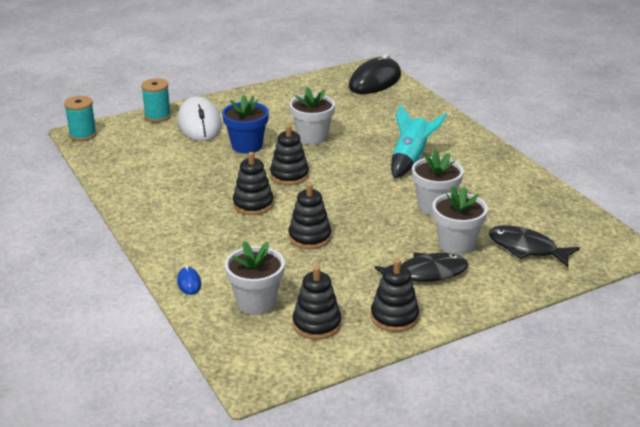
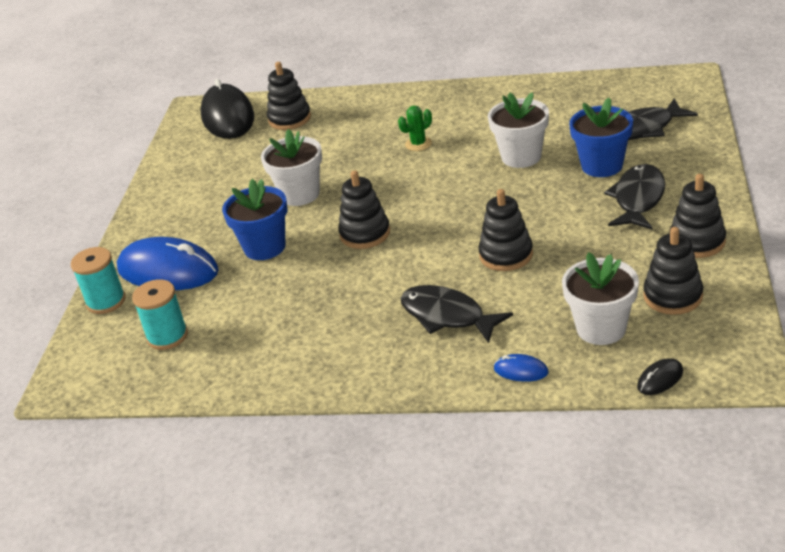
camera: 50 degrees left, 5 degrees up
turquoise spool [64,96,97,141] -> turquoise spool moved to [132,279,188,350]
white mouse [178,96,222,141] -> blue mouse [117,237,219,290]
black stacking toy [233,152,274,215] -> black stacking toy moved to [267,62,311,130]
turquoise rocket [391,104,447,178] -> green cactus [398,106,432,151]
white flower pot [432,186,488,255] -> blue flower pot [569,98,633,177]
none -> black fish [400,285,513,343]
none -> black mouse [637,358,683,395]

